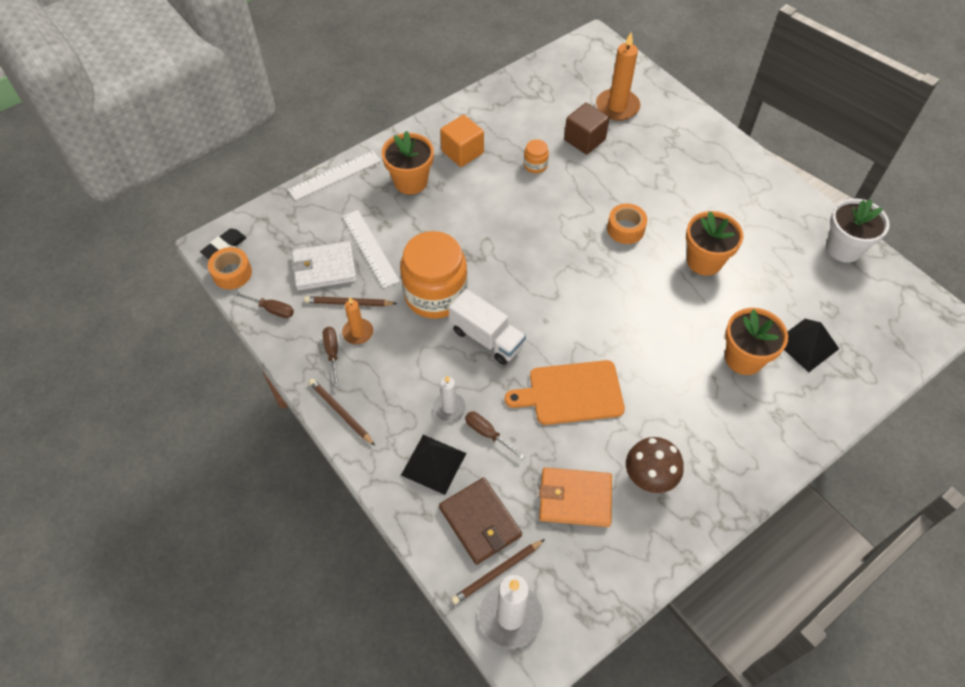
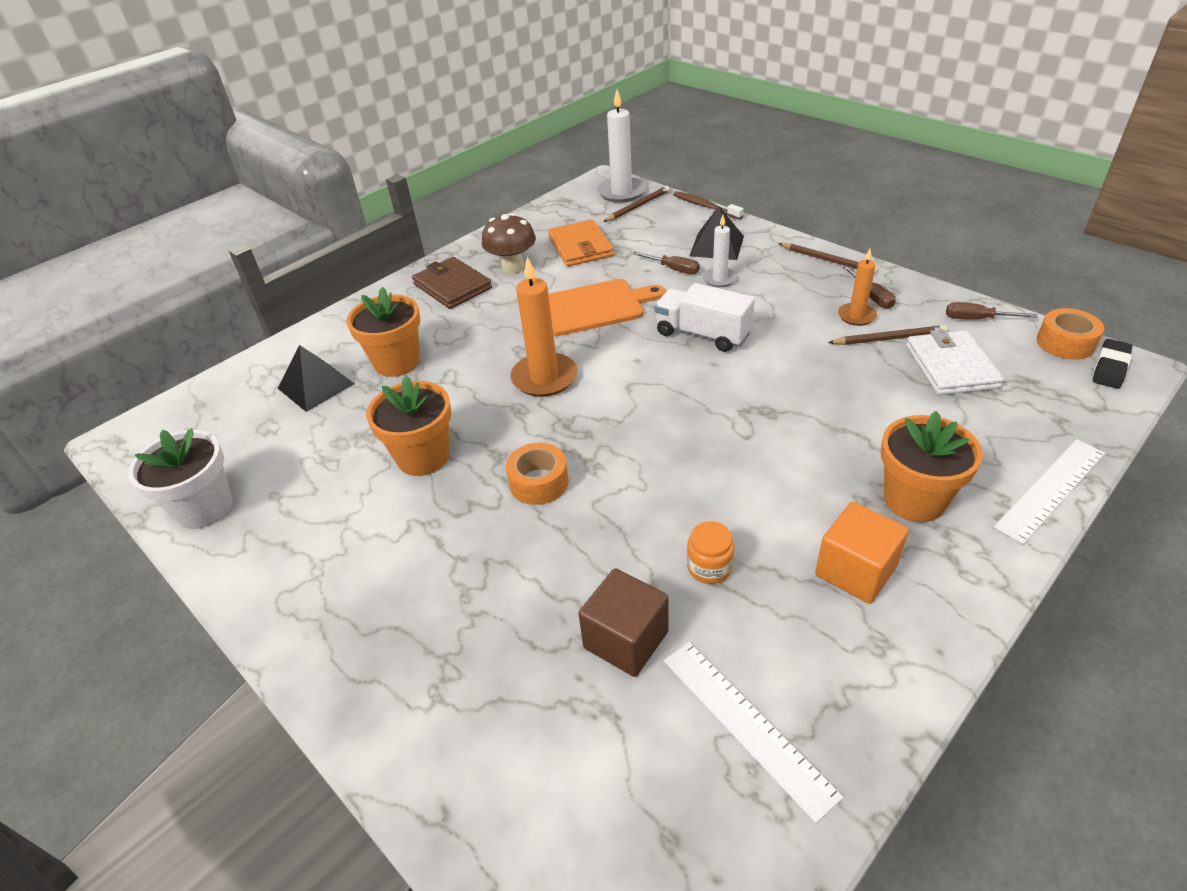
camera: 175 degrees right, 15 degrees down
white wallet [291,241,357,291] -> white wallet turned 75 degrees counterclockwise [906,329,1004,395]
white ruler [342,210,400,289] -> white ruler moved to [664,642,843,823]
orange jar [400,231,467,319] -> none
brown wallet [439,477,522,565] -> brown wallet moved to [412,257,492,309]
orange wallet [539,467,612,527] -> orange wallet turned 75 degrees clockwise [548,219,614,267]
orange candle [596,33,641,121] -> orange candle moved to [510,257,577,397]
none -> brown toothbrush [673,191,744,220]

